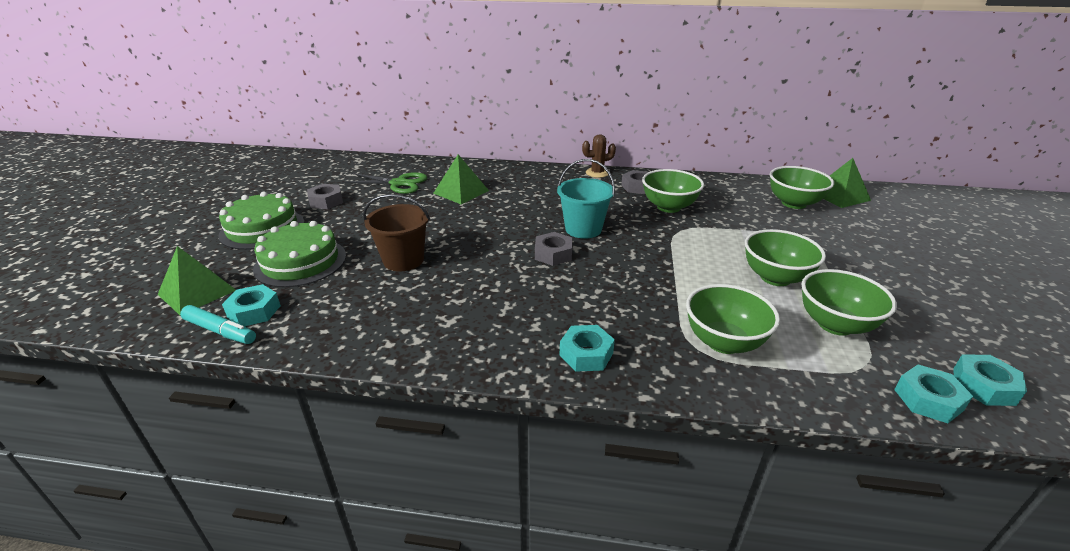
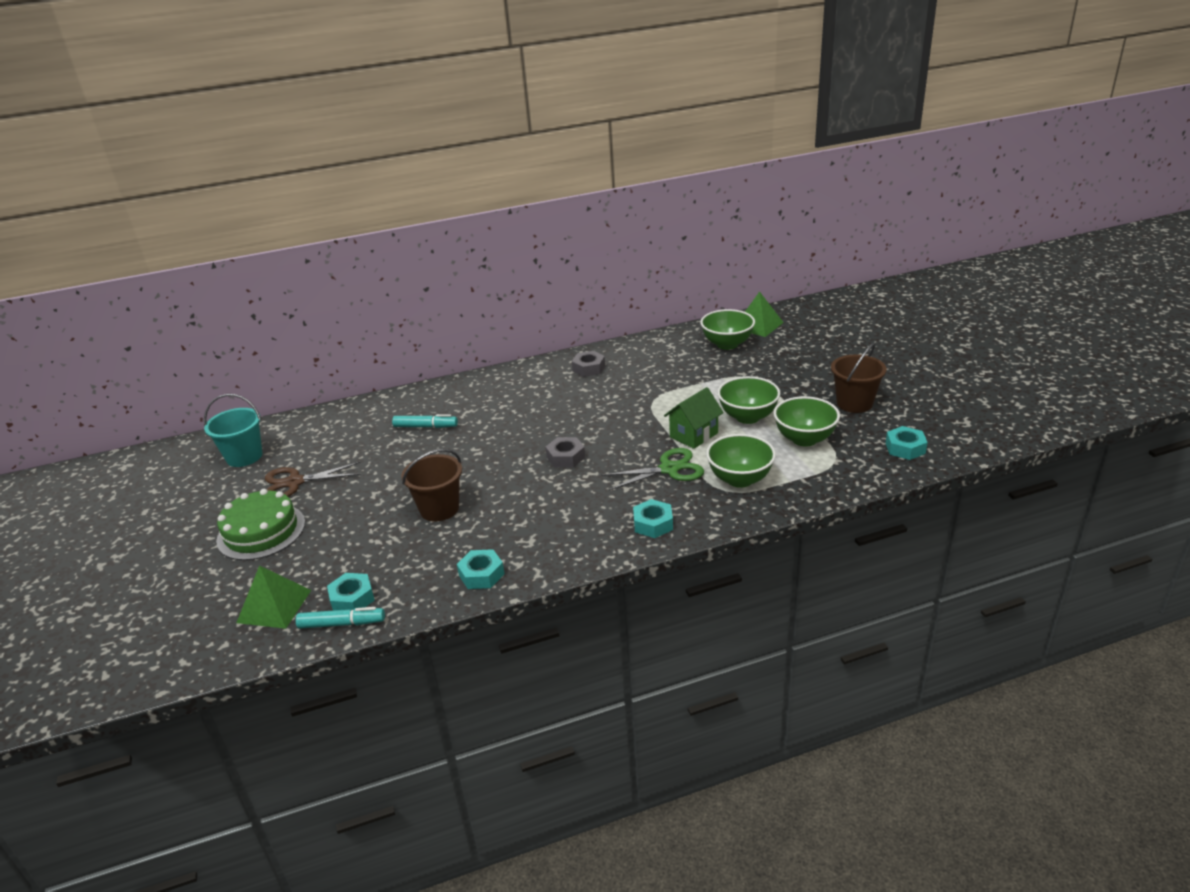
camera: 25 degrees left, 0 degrees up
green cake [253,221,346,288] -> none
grey nut [307,184,343,209] -> brown scissors [265,462,361,497]
green scissors [342,172,427,194] -> green scissors moved to [601,448,704,491]
green pyramid [433,155,489,204] -> turquoise marker [392,414,458,428]
turquoise bucket [557,159,615,239] -> turquoise bucket moved to [204,394,262,467]
brown cactus [582,134,616,178] -> none
green bowl [642,169,704,213] -> none
turquoise nut [894,364,973,423] -> turquoise nut moved to [457,549,505,589]
none -> green house [664,387,724,449]
none -> brown bucket [831,343,887,413]

